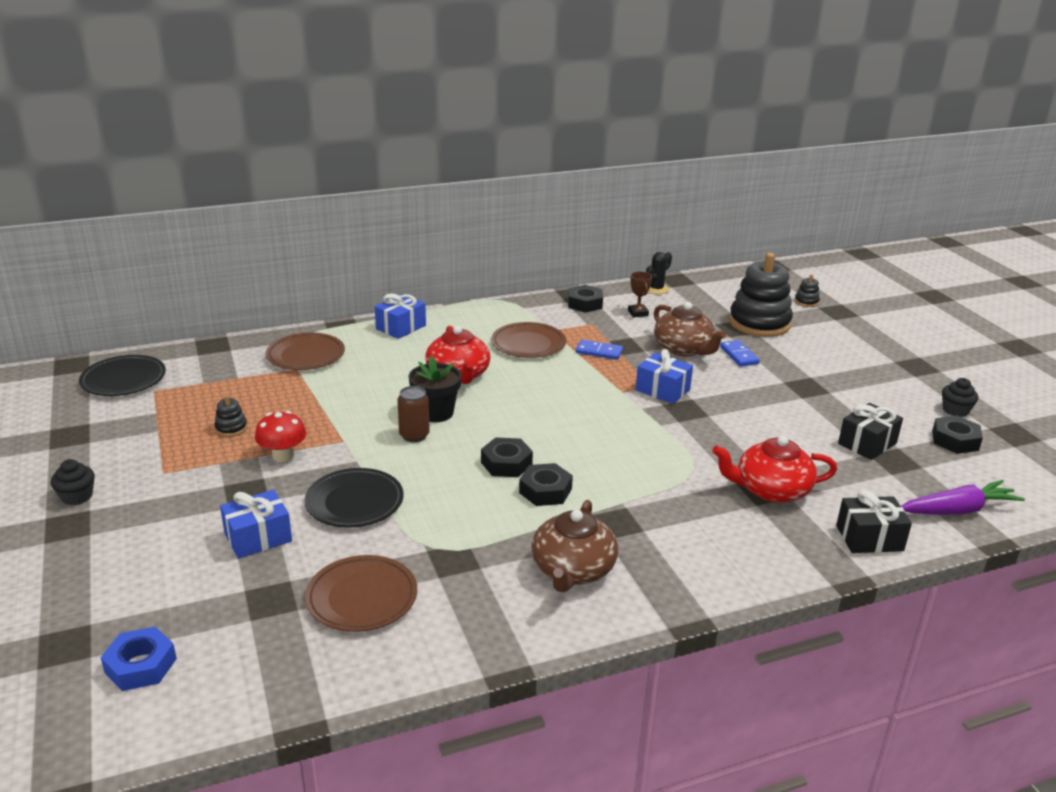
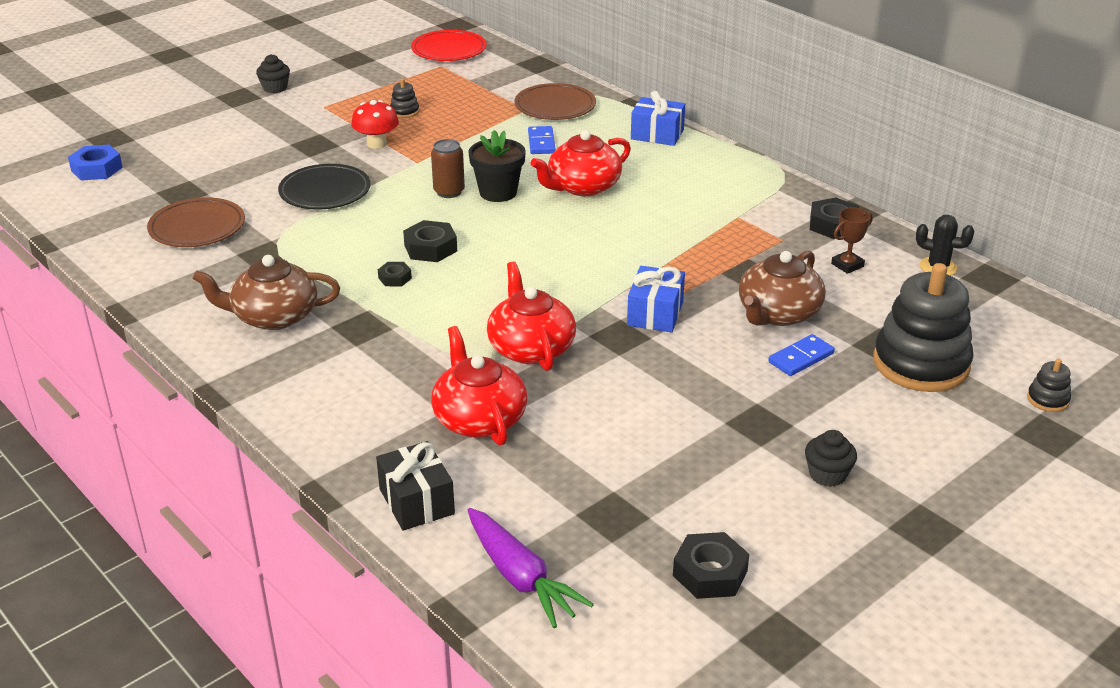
camera: 70 degrees right, 5 degrees up
black plate [79,355,166,396] -> red plate [411,30,487,61]
blue gift [220,490,292,559] -> none
brown plate [491,322,566,358] -> none
black nut [519,463,573,506] -> black nut [378,262,412,286], size x0.59
blue domino [576,340,623,360] -> blue domino moved to [528,126,556,154]
black gift [838,403,903,460] -> none
black cupcake [942,378,978,417] -> black cupcake moved to [805,430,857,487]
none -> red teapot [487,261,576,371]

